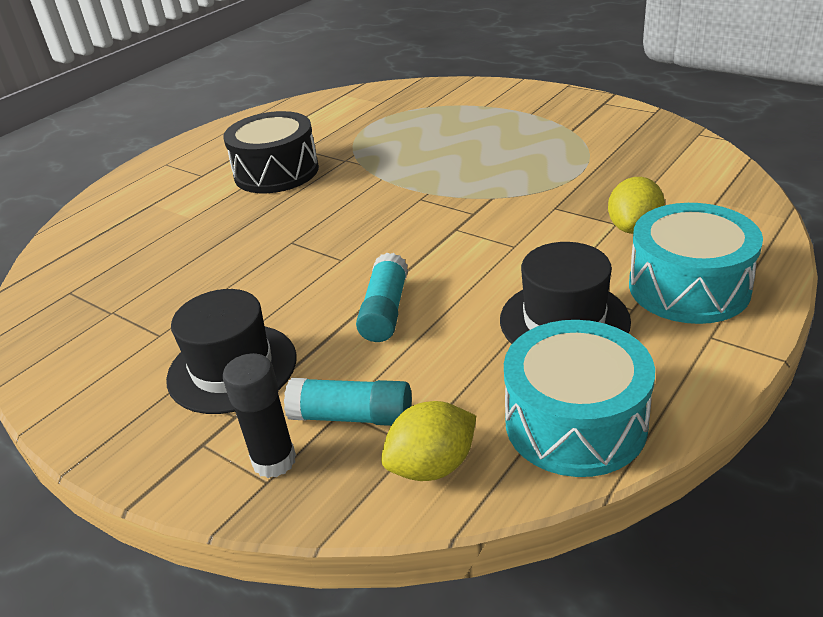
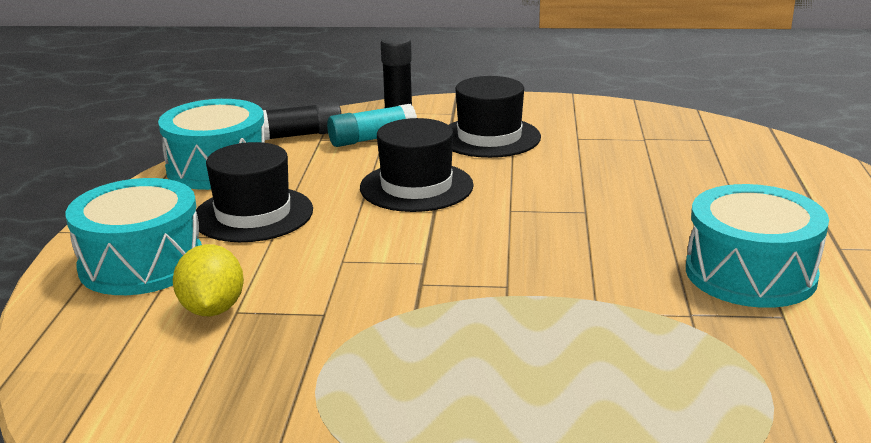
camera: 145 degrees right, 10 degrees down
black drum [223,111,319,193] -> turquoise drum [686,184,829,308]
turquoise glue stick [356,253,408,342] -> black hat [360,118,474,212]
yellow lemon [381,401,476,481] -> black glue stick [263,102,341,140]

